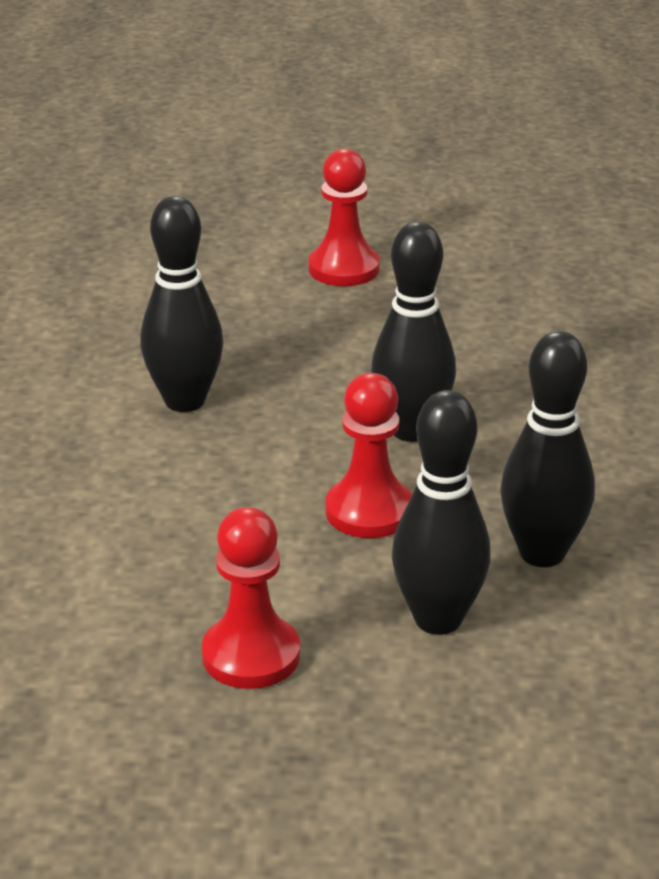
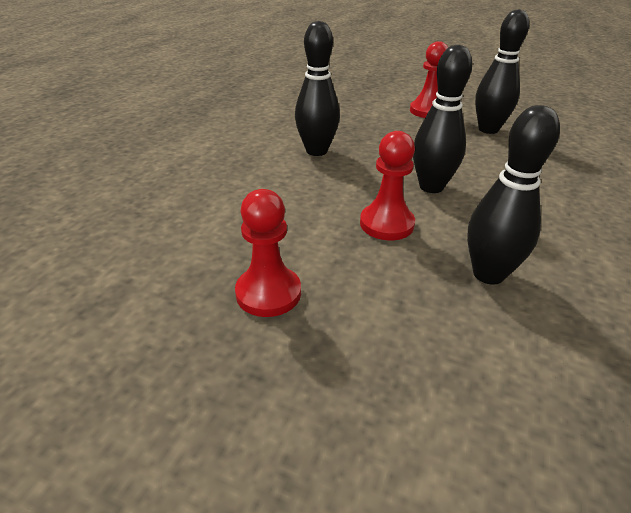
camera: 20 degrees right, 5 degrees up
black bowling pin [392,390,491,635] -> black bowling pin moved to [475,9,529,134]

